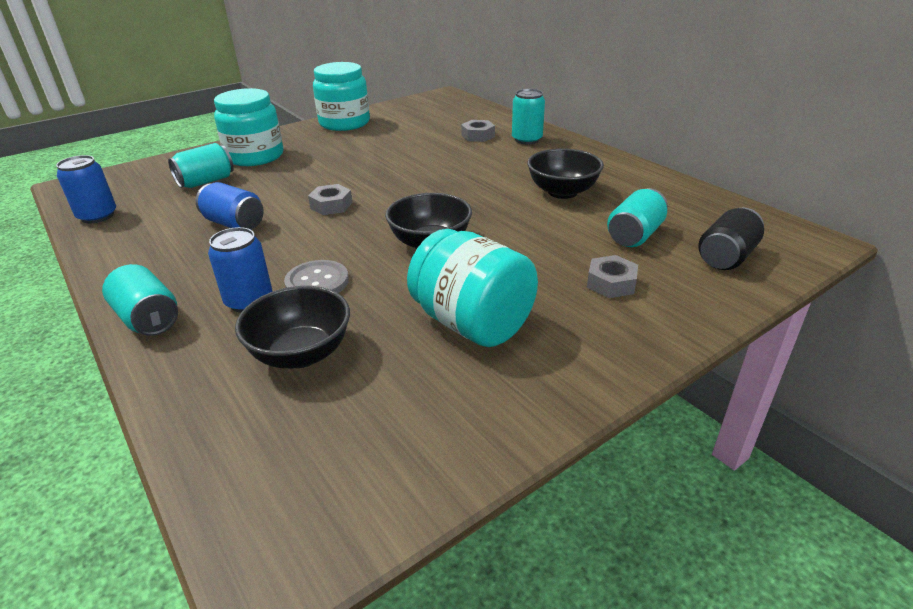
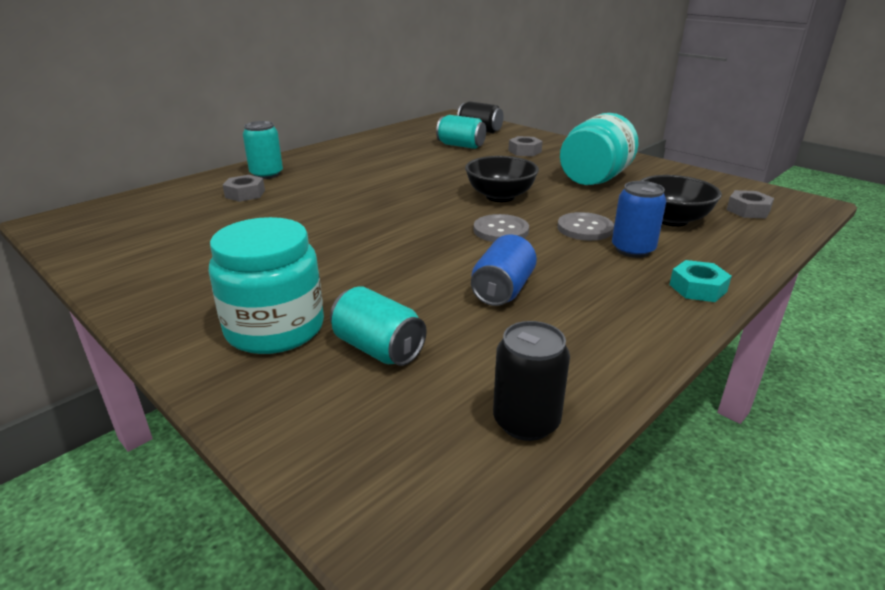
camera: 100 degrees left, 5 degrees down
blue can [56,155,116,223] -> black can [493,321,570,441]
turquoise can [102,264,178,336] -> turquoise nut [669,260,732,302]
grey nut [308,184,352,215] -> grey nut moved to [727,190,774,218]
turquoise jar [313,62,370,131] -> none
black bowl [527,148,604,199] -> none
none -> grey button [474,214,529,242]

